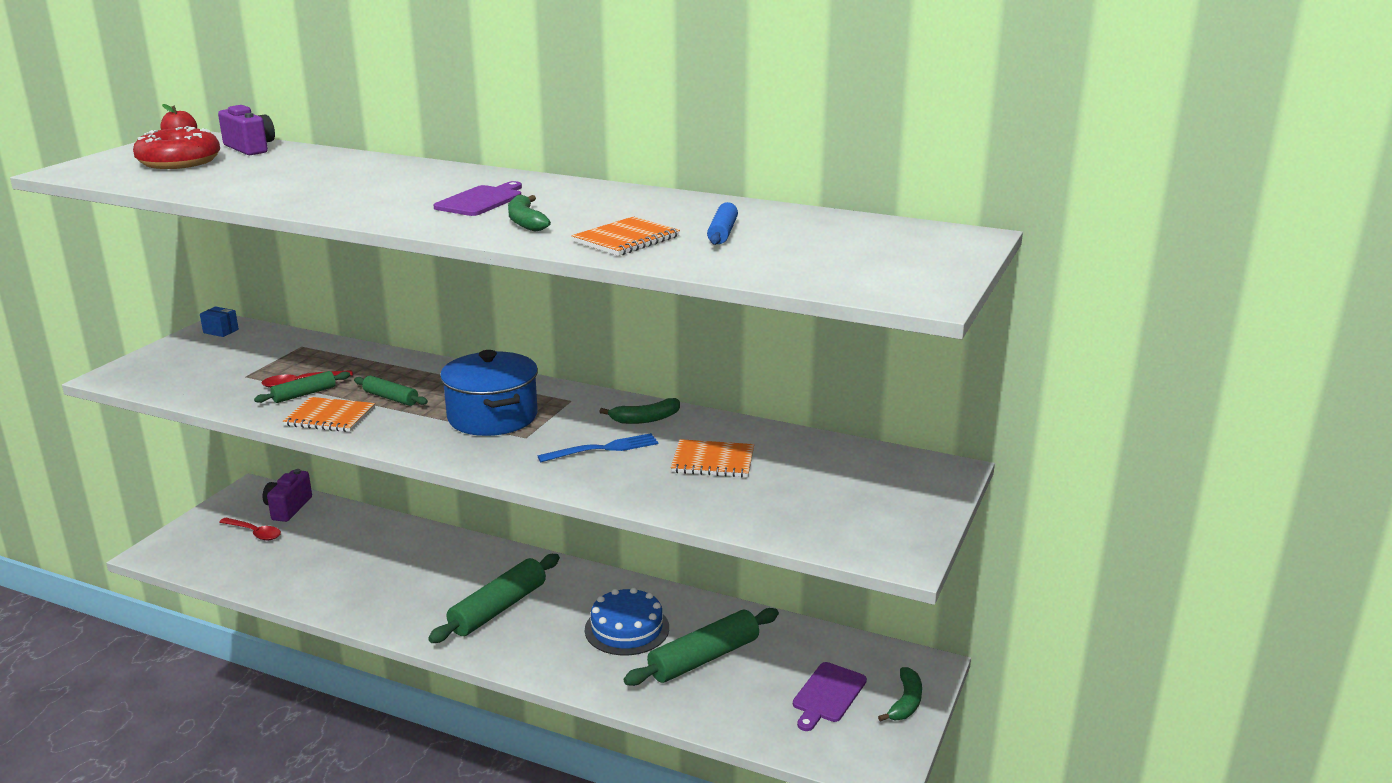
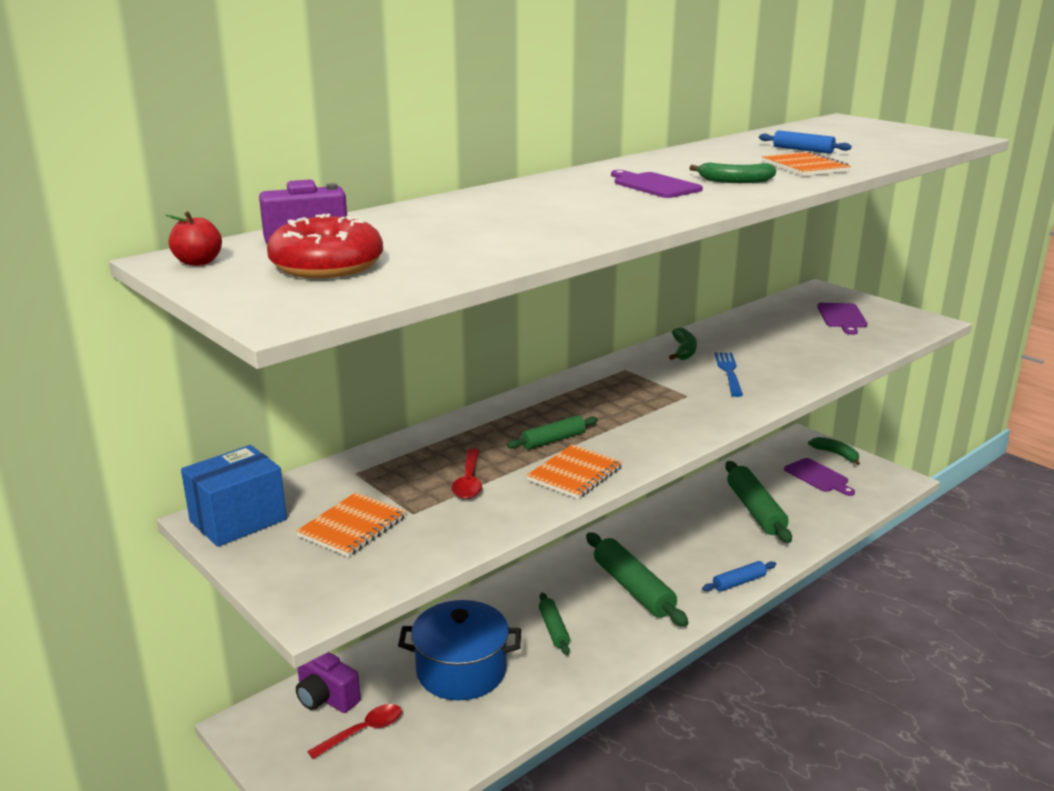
camera: 65 degrees left, 0 degrees up
blue box [200,306,239,337] -> blue box [181,445,287,547], size x2.05
green rolling pin [254,371,350,403] -> green rolling pin moved to [539,593,570,655]
blue pot [440,350,538,436] -> blue pot moved to [398,600,521,700]
blue cake [585,587,669,655] -> none
orange notebook [671,439,754,478] -> orange notebook moved to [296,492,406,557]
none -> blue rolling pin [702,561,776,592]
none -> purple cutting board [817,303,868,335]

